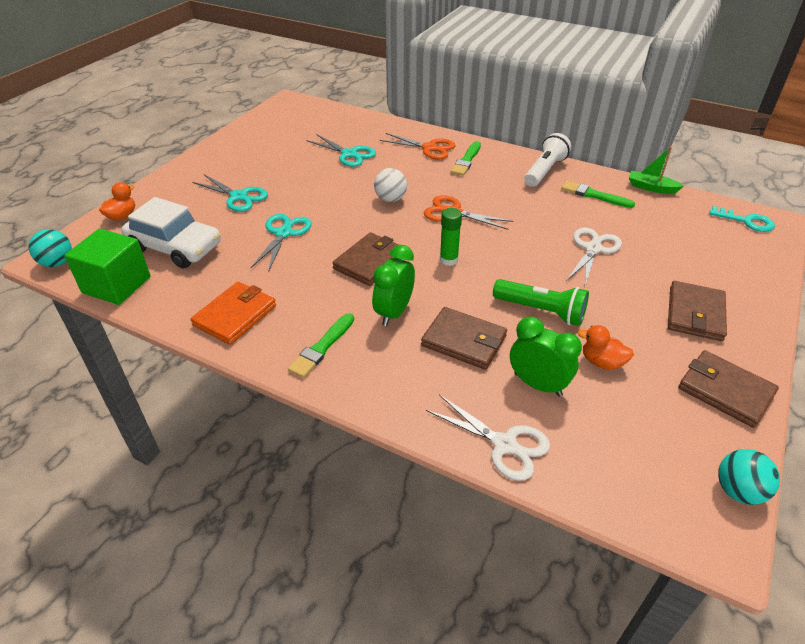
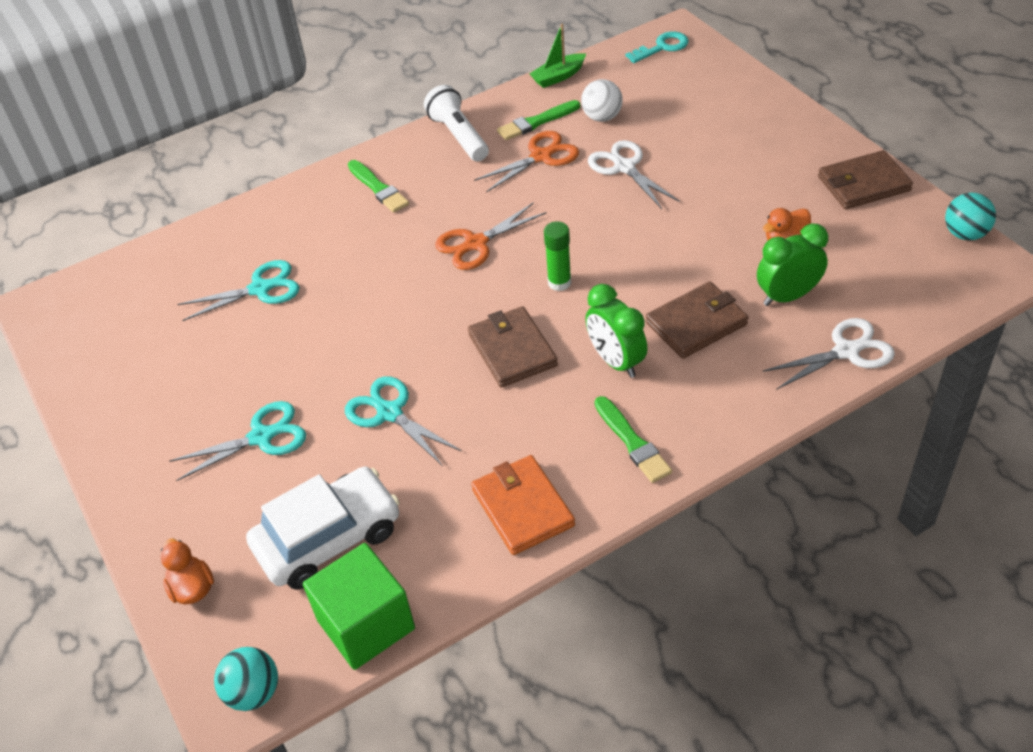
camera: 55 degrees left, 5 degrees up
white ball [374,168,407,202] -> white ball moved to [581,79,623,122]
orange scissors [380,133,456,160] -> orange scissors moved to [474,131,579,193]
green flashlight [493,279,589,326] -> none
brown wallet [668,281,727,341] -> none

